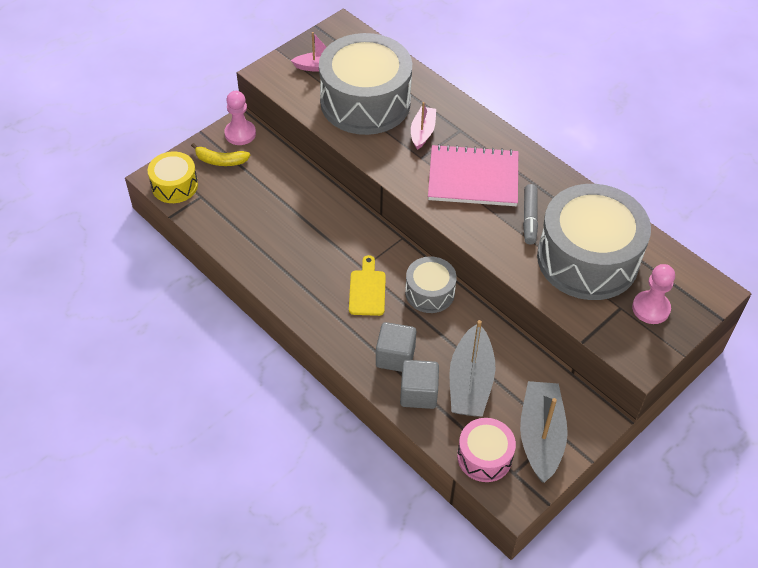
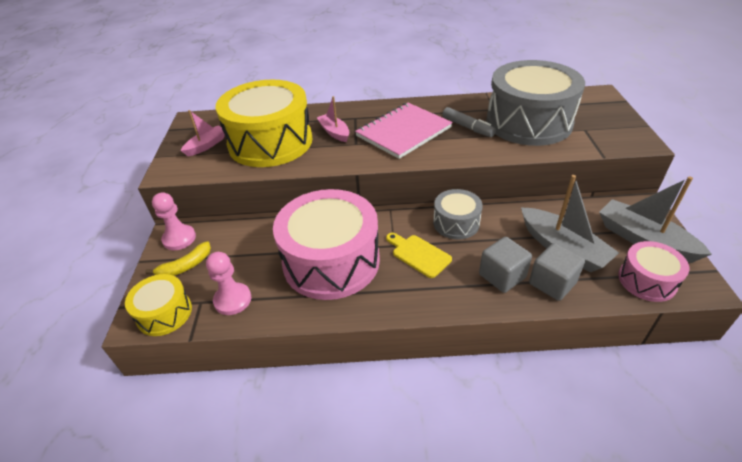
camera: 45 degrees left, 10 degrees down
grey drum [319,33,412,135] -> yellow drum [215,80,313,167]
pink pawn [632,264,675,324] -> pink pawn moved to [206,252,252,315]
none -> pink drum [273,189,380,300]

